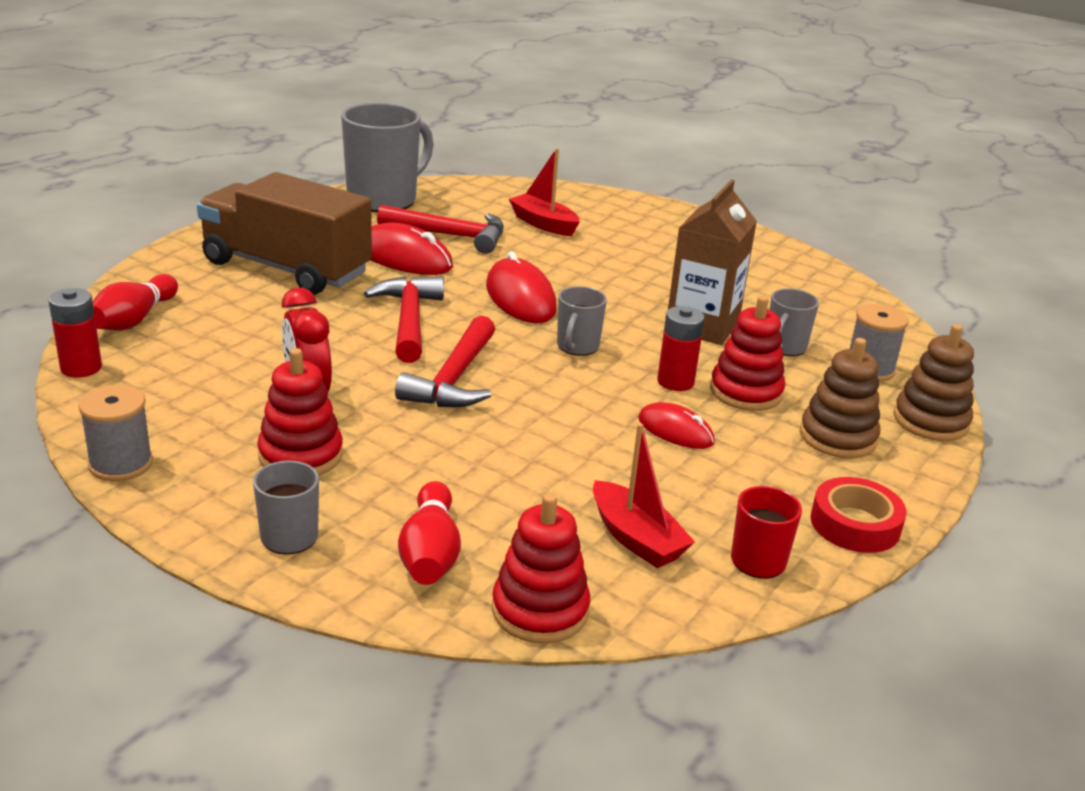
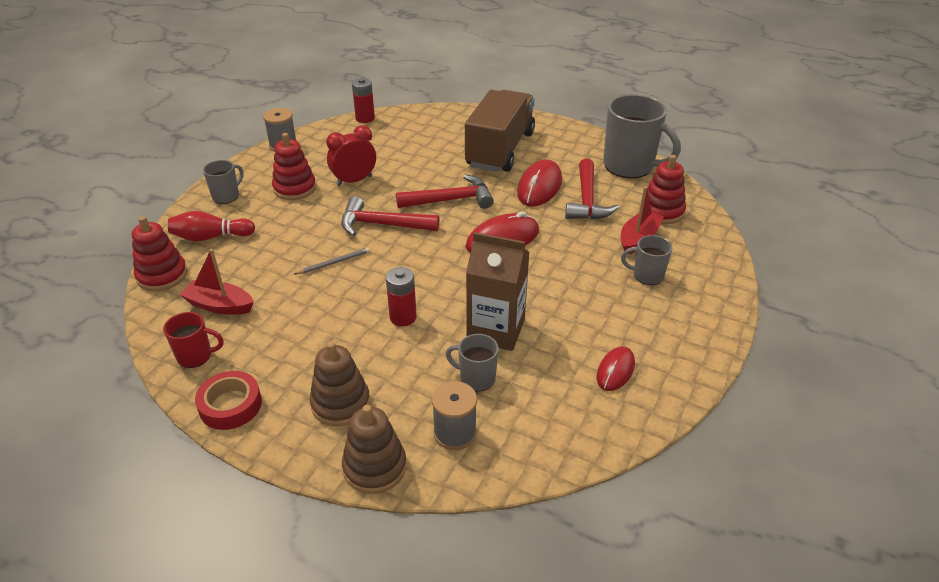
camera: 85 degrees right, 10 degrees up
red bowling pin [93,274,178,330] -> none
grey mug [557,286,607,356] -> grey mug moved to [621,235,672,285]
red boat [593,423,695,568] -> red boat turned 60 degrees clockwise [180,249,254,315]
red mouse [638,402,715,449] -> red mouse moved to [597,346,635,391]
red stacking toy [710,296,785,411] -> red stacking toy moved to [640,155,686,224]
none -> grey pencil [294,248,370,274]

